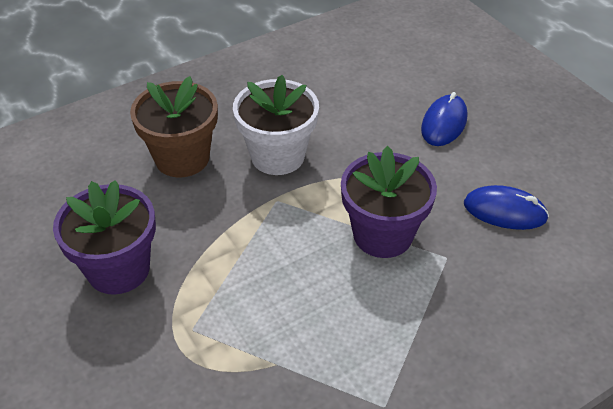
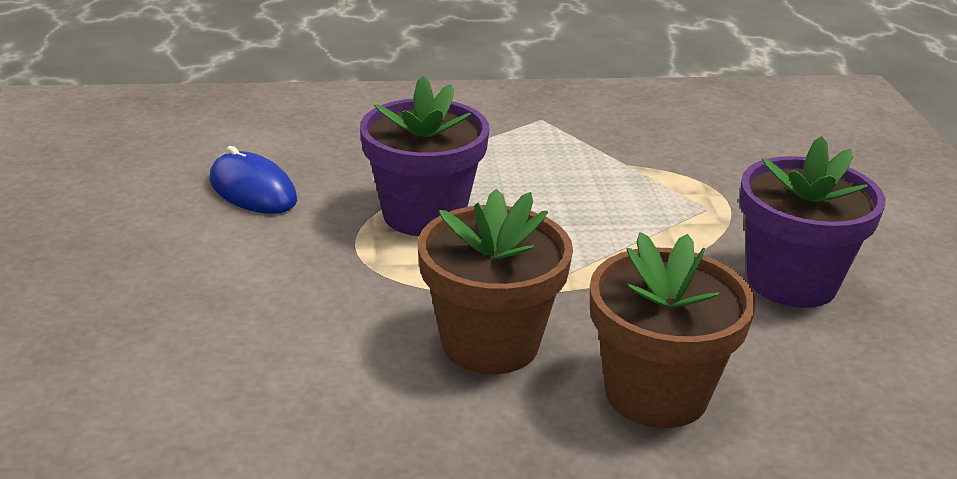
camera: 155 degrees left, 15 degrees down
white flower pot [233,75,319,175] -> brown flower pot [418,189,573,374]
blue mouse [421,92,467,146] -> none

